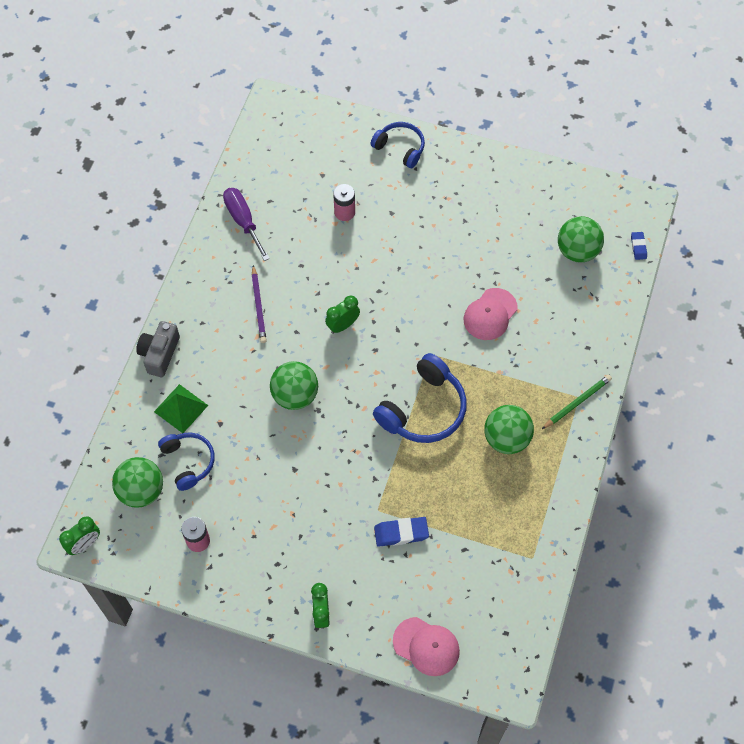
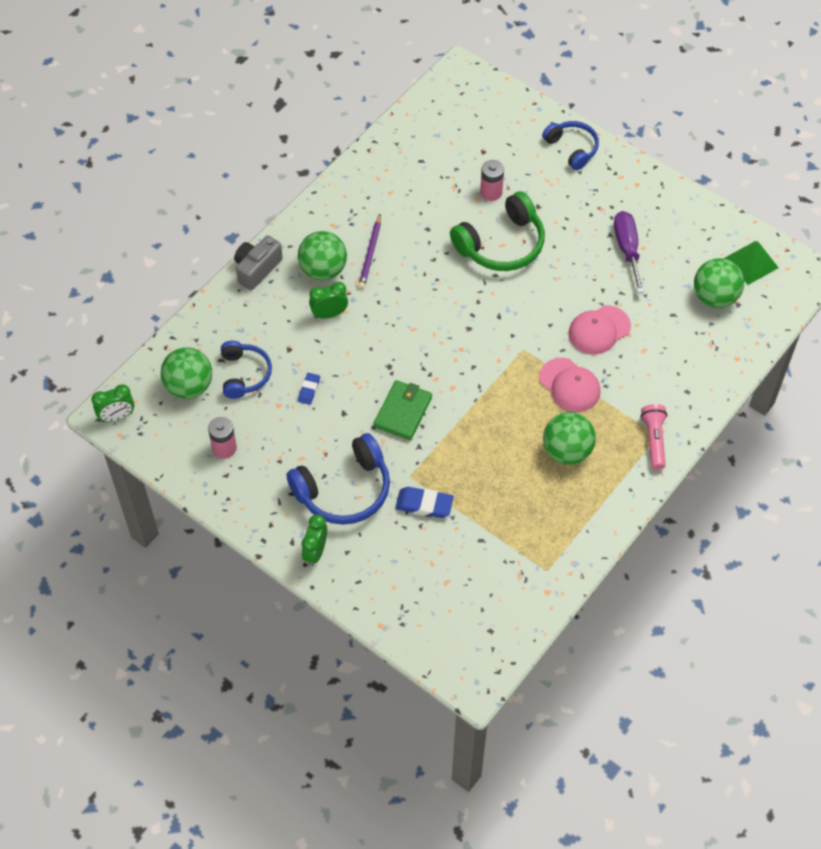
camera: 20 degrees right, 5 degrees down
green pyramid [154,384,208,433] -> green pyramid moved to [724,241,779,285]
purple screwdriver [223,188,270,261] -> purple screwdriver moved to [614,211,644,293]
green ball [270,361,318,410] -> green ball moved to [298,231,347,280]
green clock [325,295,360,334] -> green clock moved to [309,282,348,319]
blue headphones [373,353,467,443] -> blue headphones moved to [287,433,390,525]
pink cap [393,617,460,676] -> pink cap moved to [539,358,601,412]
green pencil [542,375,612,429] -> pink flashlight [641,404,667,469]
blue eraser [631,232,647,260] -> blue eraser moved to [298,373,320,405]
none -> green wallet [374,380,432,440]
none -> green headphones [450,191,545,271]

